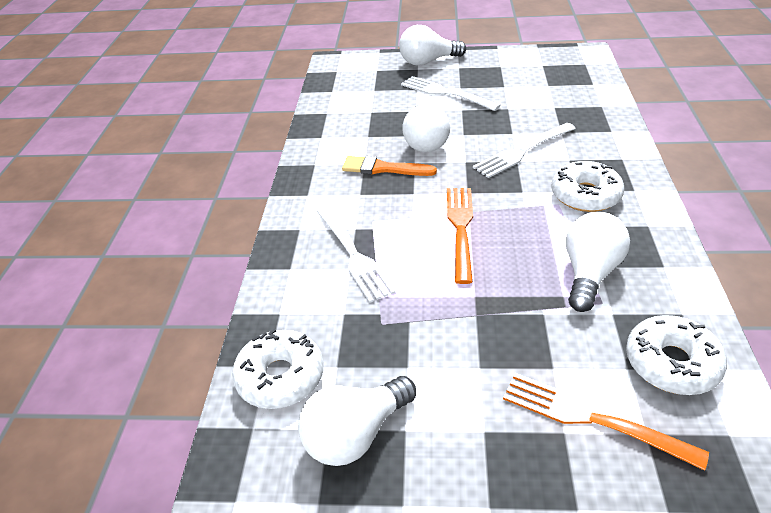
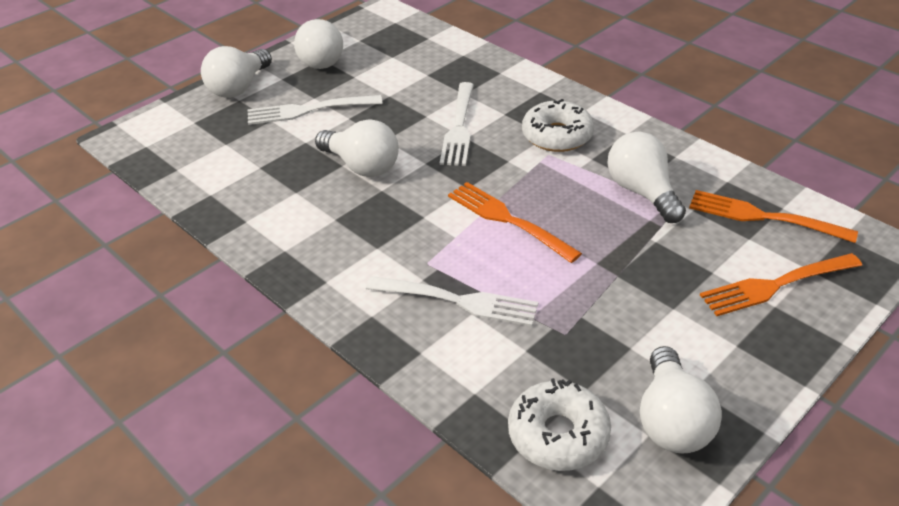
camera: 50 degrees left, 0 degrees up
orange brush [342,156,437,176] -> none
white donut [626,315,727,395] -> orange fork [689,190,858,243]
none -> white light bulb [294,19,343,69]

